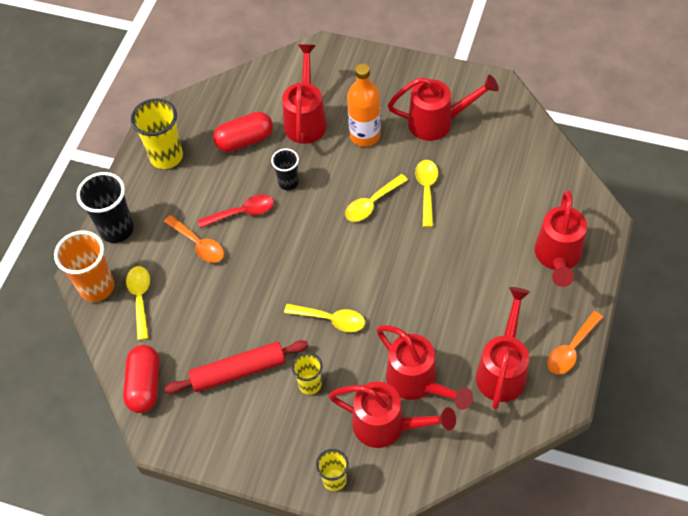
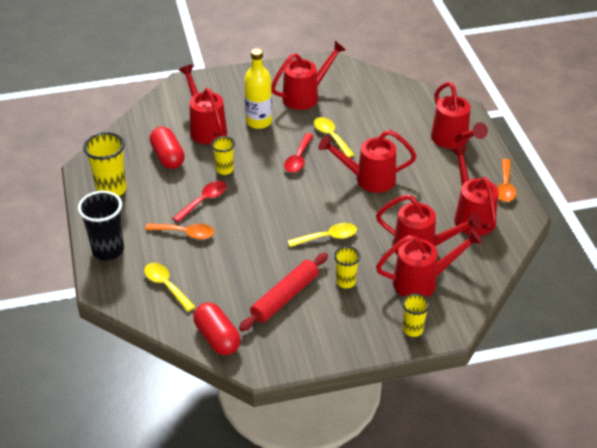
camera: 35 degrees left, 15 degrees down
orange cup [54,231,114,302] -> none
red capsule [213,112,273,152] -> red capsule turned 60 degrees counterclockwise [150,127,185,169]
black cup [271,148,299,190] -> yellow cup [211,136,235,175]
yellow spoon [345,174,408,222] -> red spoon [284,133,314,173]
orange bottle [347,64,381,147] -> yellow bottle [244,48,272,129]
none -> red watering can [318,130,416,193]

